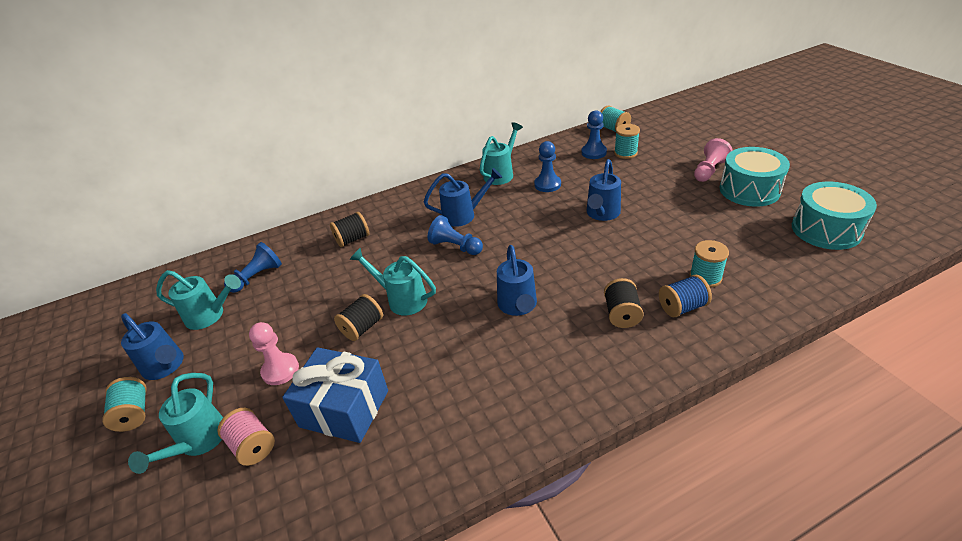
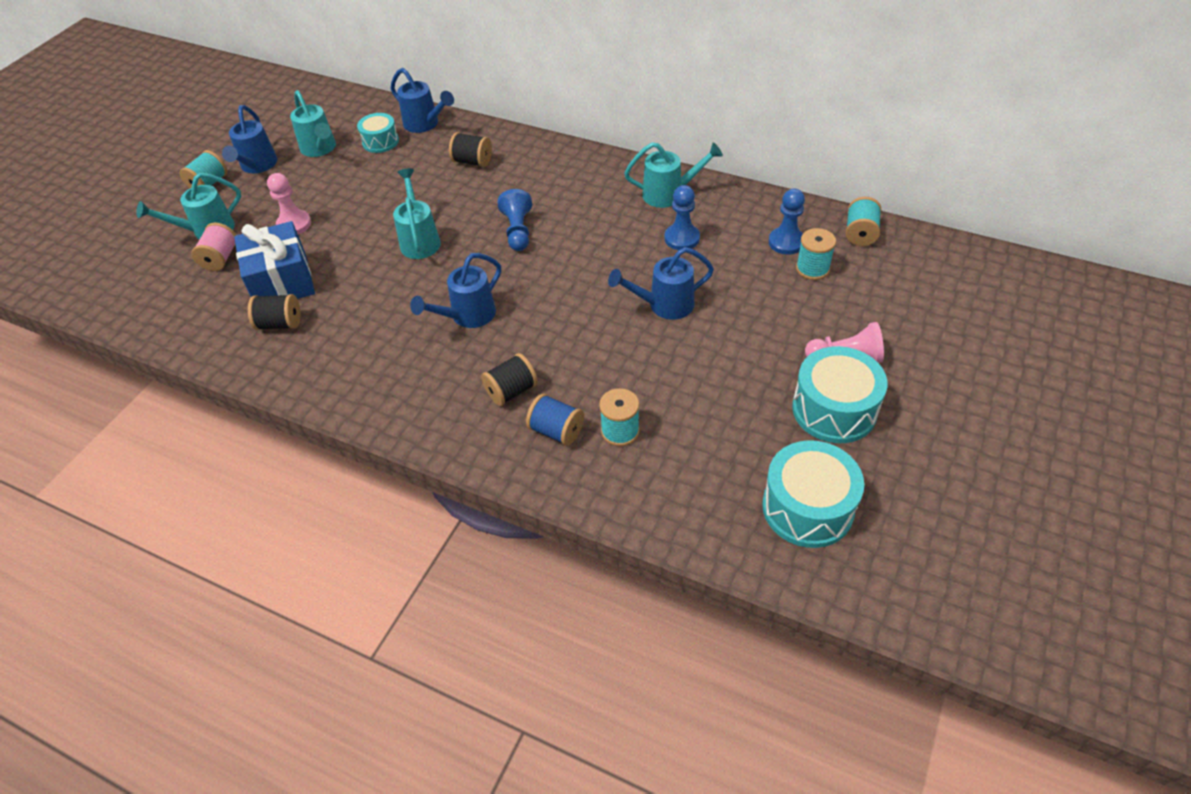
camera: 50 degrees right, 10 degrees up
blue pawn [224,242,282,293] -> turquoise drum [357,113,399,153]
black spool [334,294,383,341] -> black spool moved to [248,294,300,330]
blue watering can [424,168,502,227] -> blue watering can moved to [391,68,454,133]

